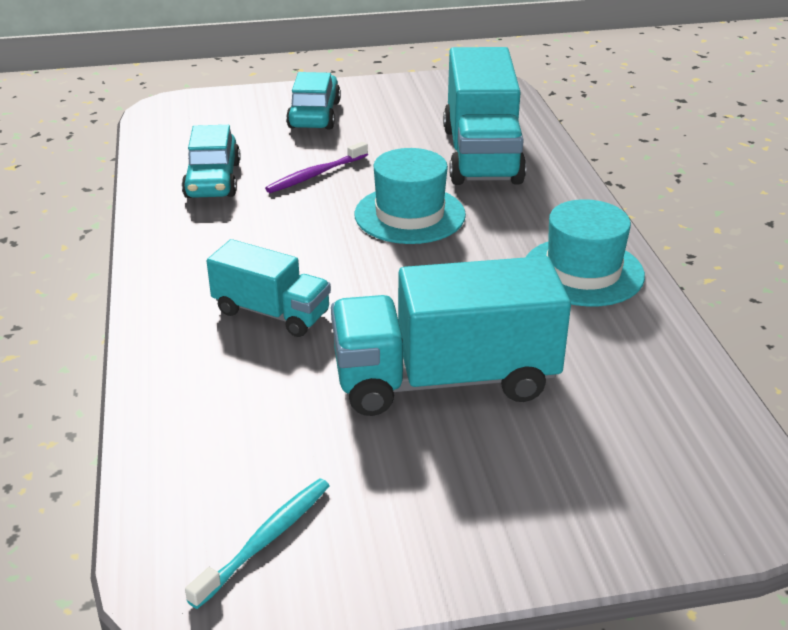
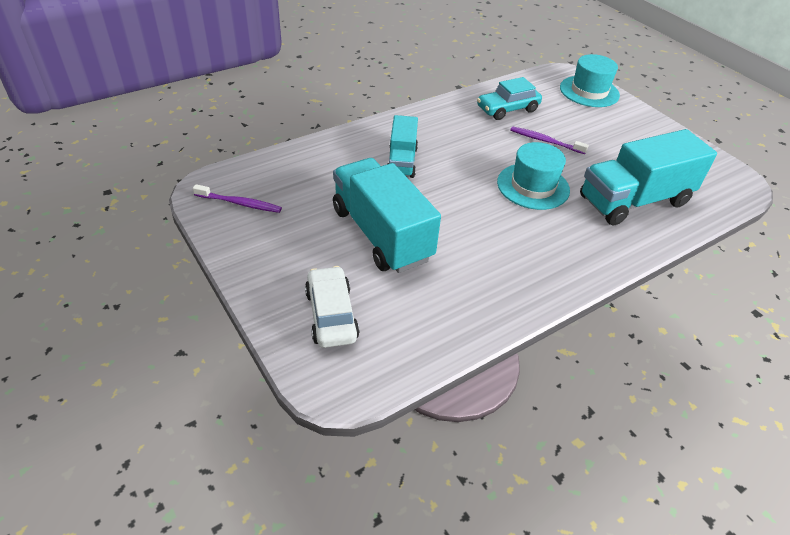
camera: 65 degrees right, 10 degrees up
turquoise toothbrush [185,479,329,609] -> purple toothbrush [193,184,282,213]
turquoise car [286,72,341,129] -> none
turquoise hat [526,199,645,307] -> turquoise hat moved to [560,54,620,107]
none -> white car [305,266,360,348]

